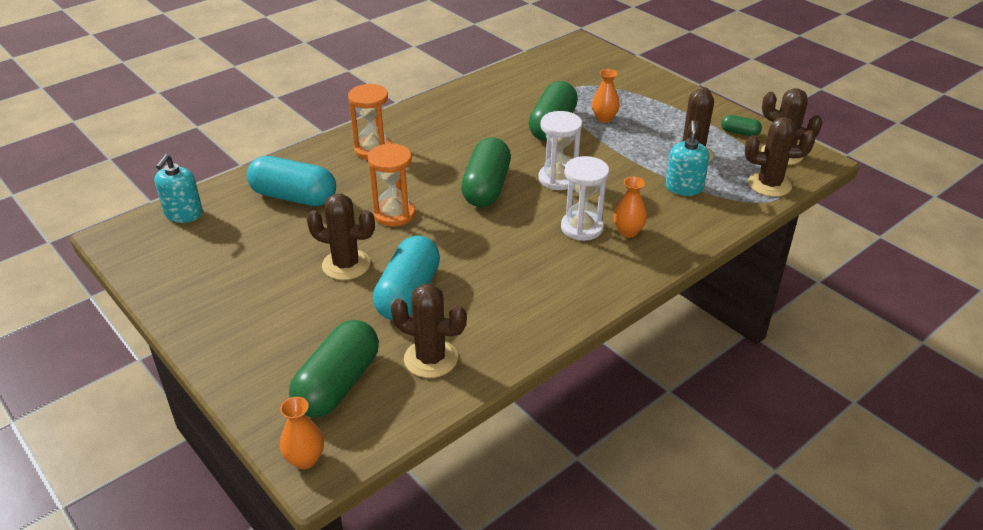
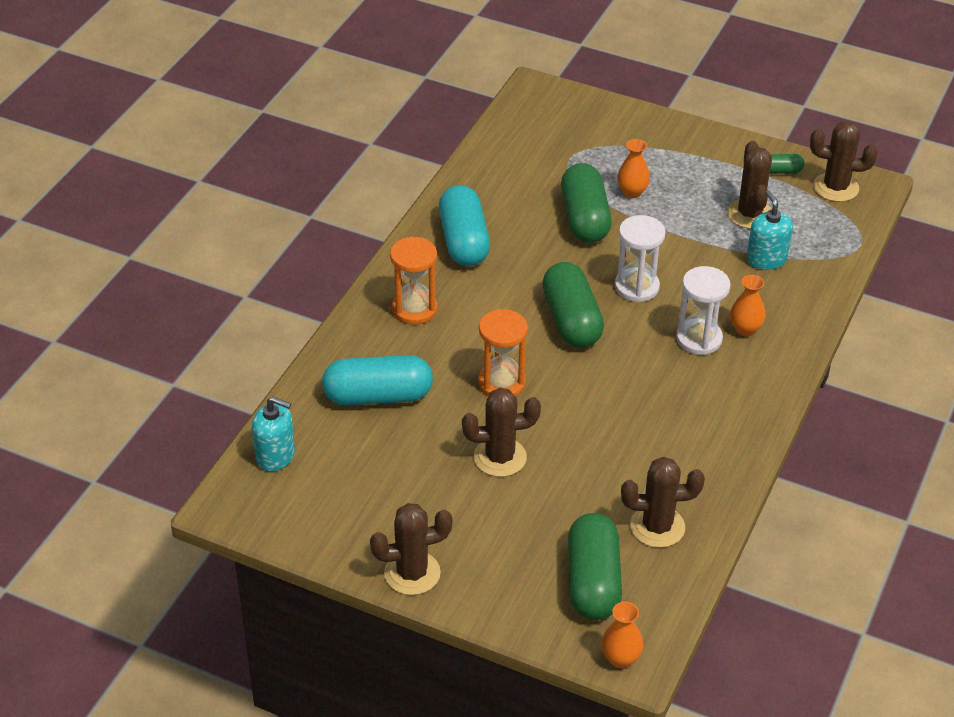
camera: 25 degrees left, 5 degrees up
turquoise soap dispenser [154,154,203,223] -> turquoise soap dispenser turned 60 degrees counterclockwise [252,397,295,471]
turquoise capsule [373,235,440,320] -> turquoise capsule moved to [439,185,490,266]
brown cactus [745,117,815,197] -> brown cactus moved to [370,503,453,595]

